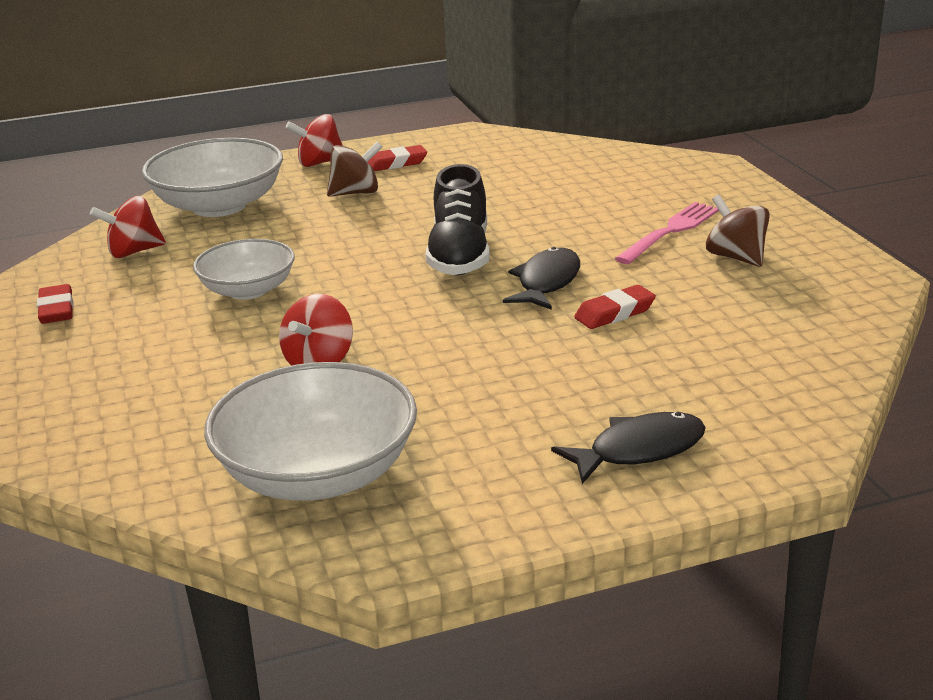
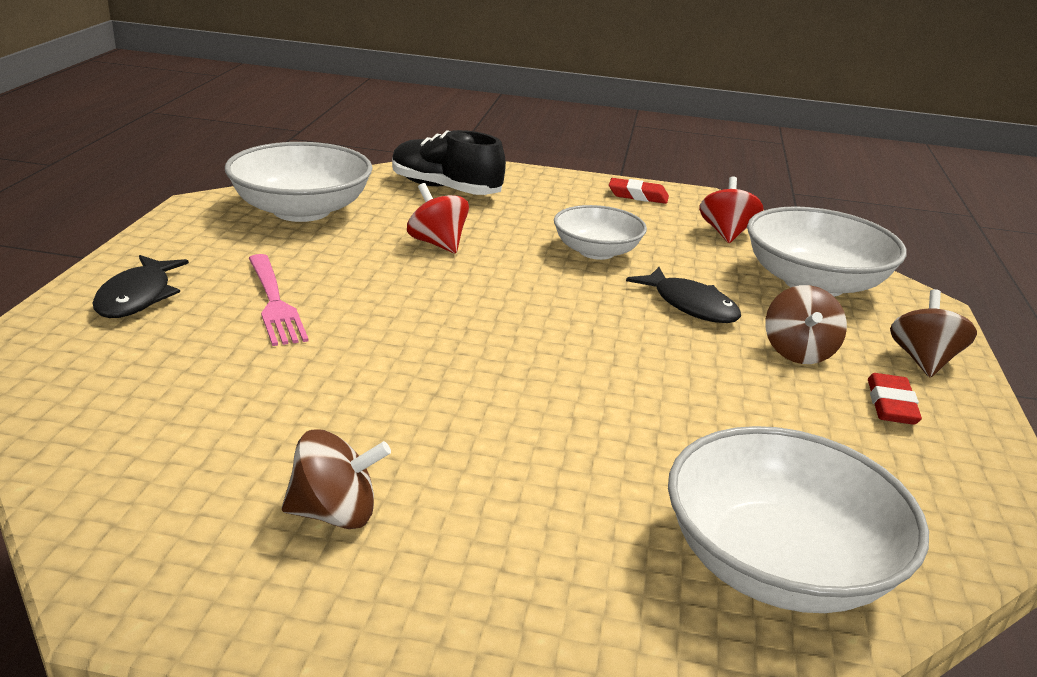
camera: 115 degrees right, 0 degrees up
red spinning top [286,114,343,167] -> brown spinning top [890,289,977,377]
black shoe [426,164,490,275] -> black shoe moved to [392,130,506,195]
black fish [503,247,580,310] -> black fish moved to [626,267,741,323]
red eraser [574,285,656,329] -> none
pink fork [615,202,719,264] -> pink fork moved to [249,254,309,346]
none -> white bowl [668,426,929,613]

